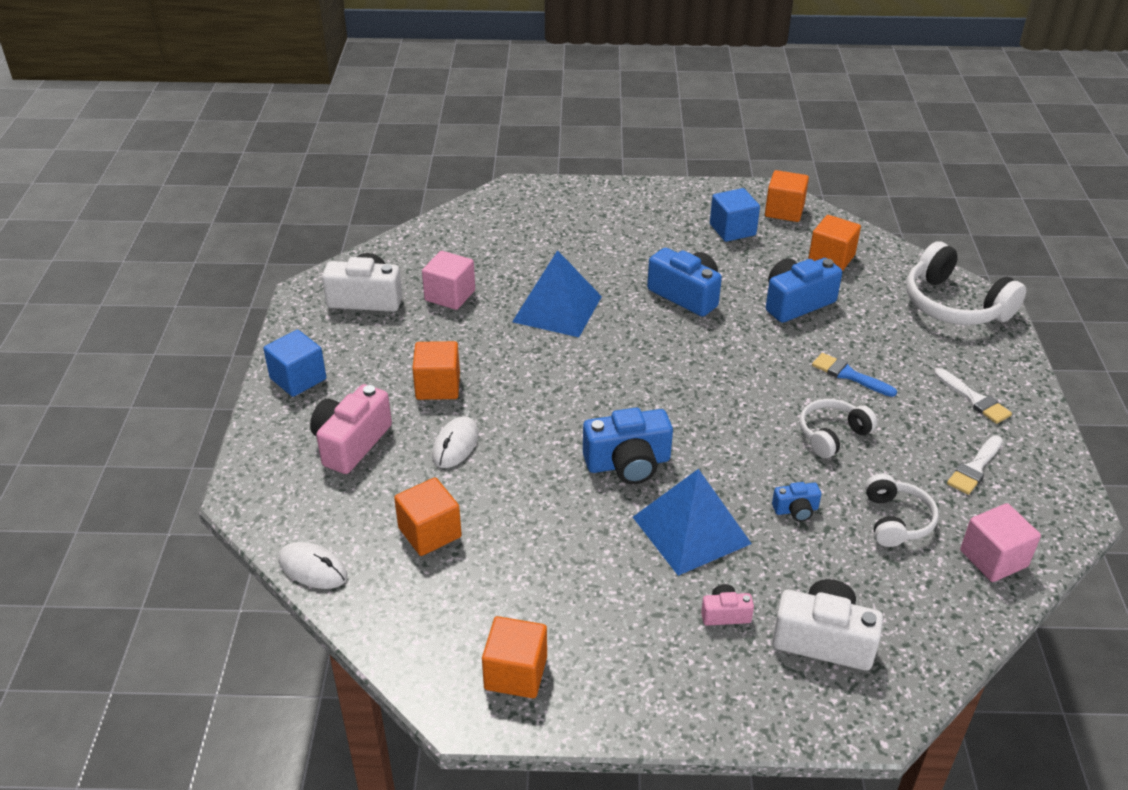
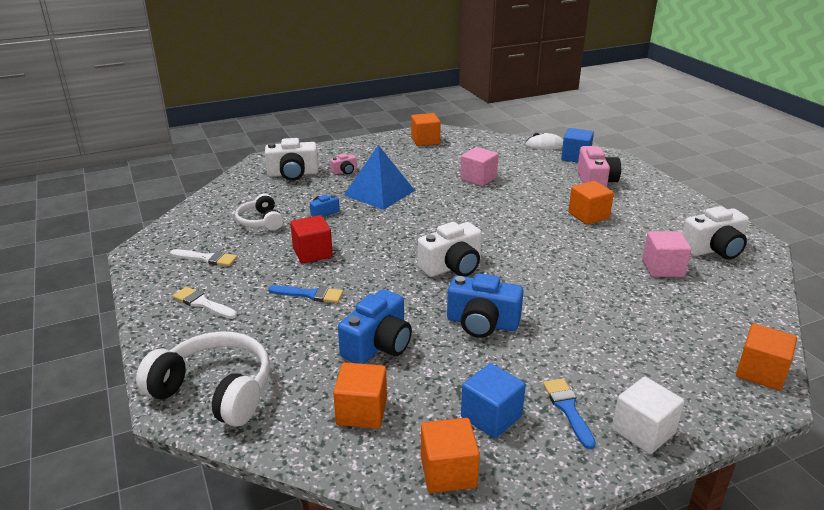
camera: 155 degrees right, 10 degrees down
blue cube [263,330,326,397] -> blue cube moved to [561,128,594,163]
orange cube [394,477,462,556] -> orange cube moved to [736,323,797,390]
white mouse [432,416,479,468] -> none
blue pyramid [512,250,602,337] -> none
blue camera [583,408,673,484] -> none
white headphones [799,399,877,458] -> red cube [290,215,333,263]
white brush [947,435,1003,495] -> white brush turned 90 degrees clockwise [170,249,238,266]
pink cube [960,503,1041,582] -> pink cube moved to [460,147,498,186]
none -> white camera [418,222,482,277]
none -> blue brush [543,378,596,449]
none -> white cube [612,377,684,454]

